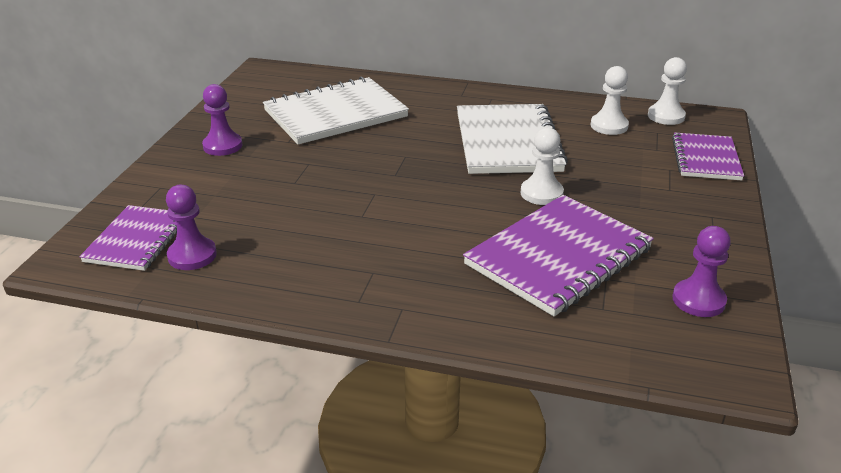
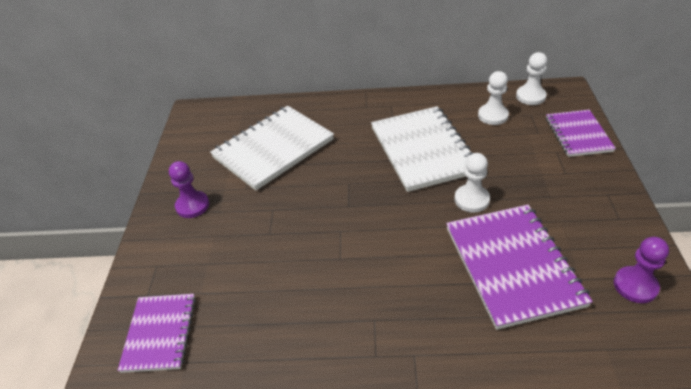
camera: 10 degrees left, 10 degrees up
purple pawn [166,185,217,270] -> none
purple notebook [463,195,654,316] -> purple notebook turned 45 degrees counterclockwise [446,205,593,330]

